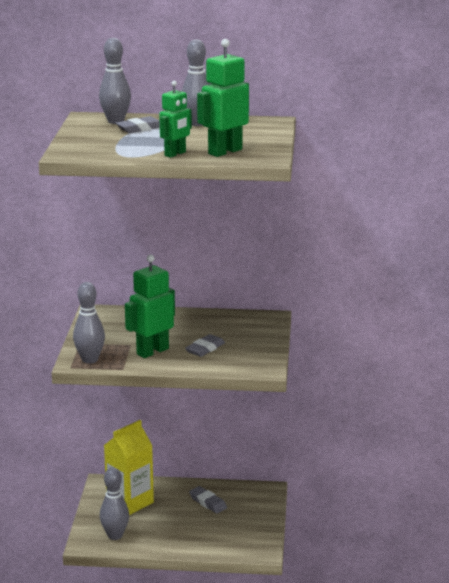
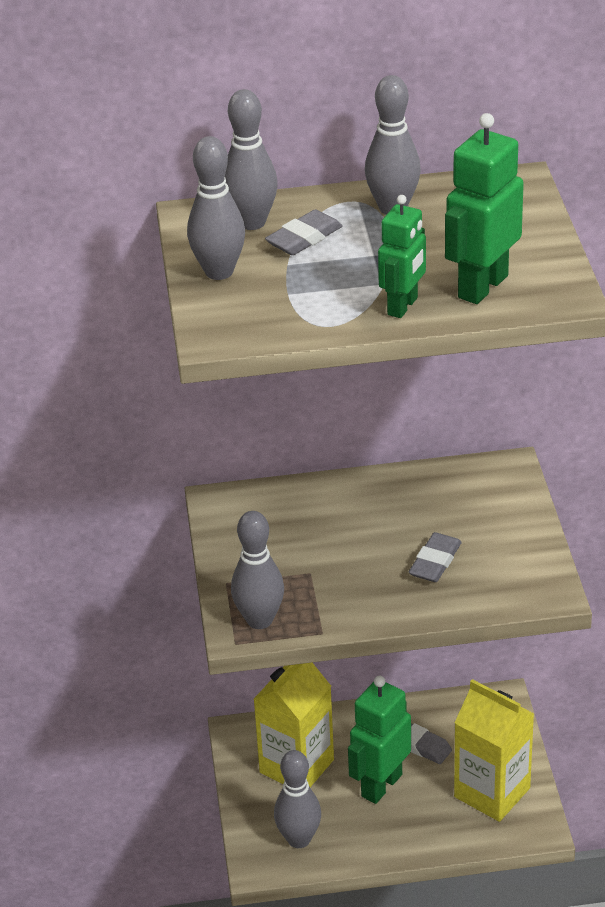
camera: 10 degrees left, 15 degrees up
green robot [125,254,175,358] -> green robot moved to [348,676,411,804]
none -> grey bowling pin [187,136,245,280]
none -> yellow carton [454,679,534,822]

